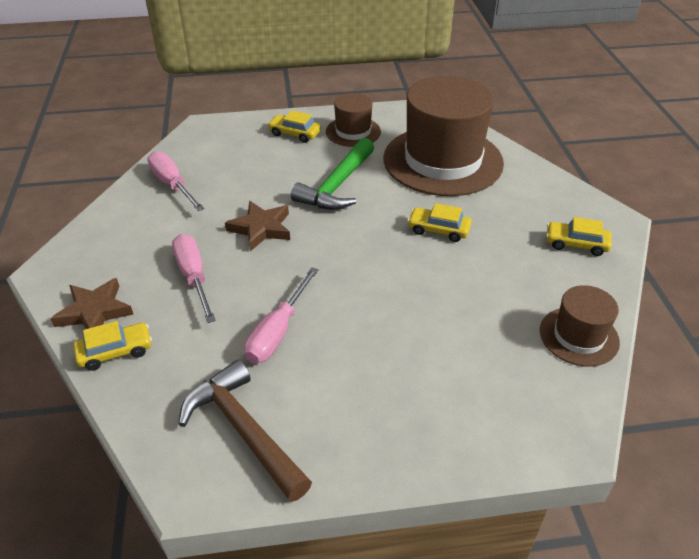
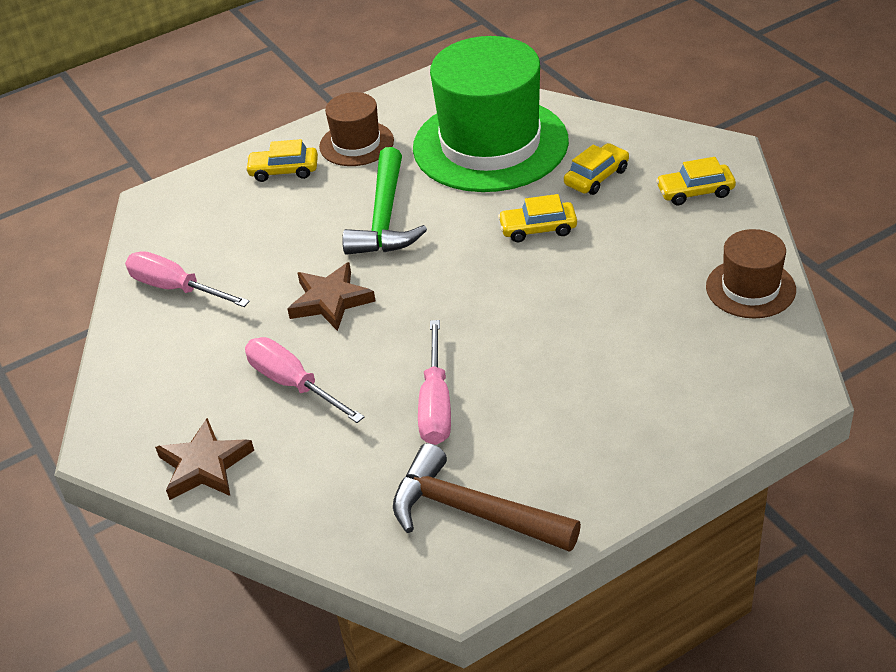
camera: 20 degrees left, 0 degrees up
yellow car [73,321,152,371] -> yellow car moved to [564,143,629,195]
brown hat [383,76,504,196] -> green hat [413,36,569,192]

